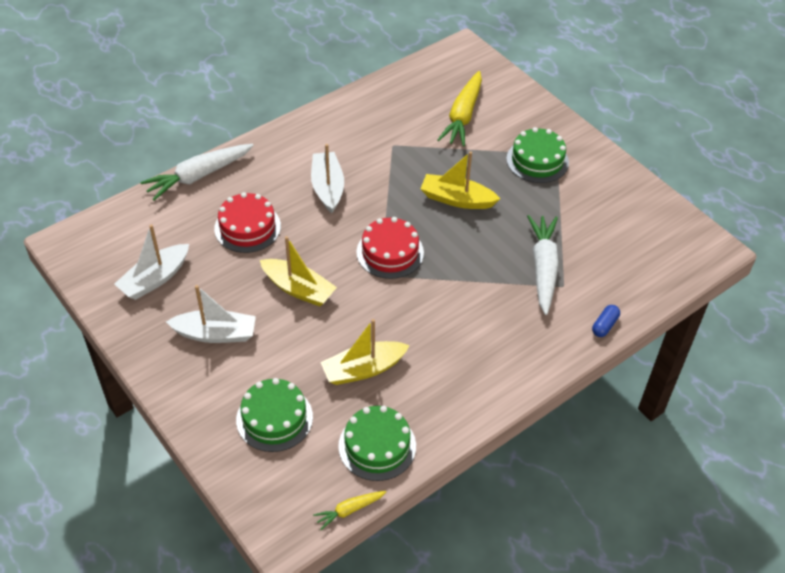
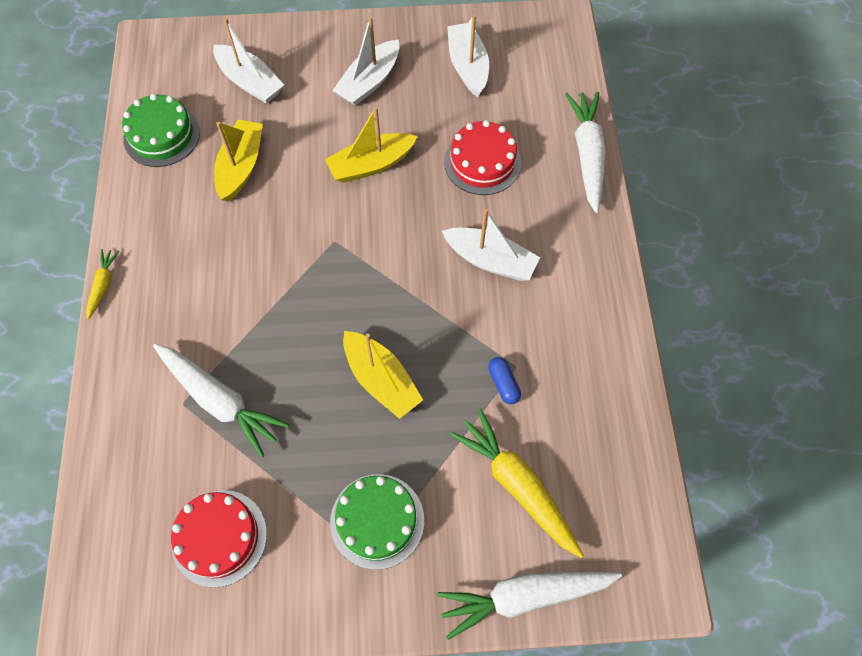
camera: 125 degrees right, 15 degrees up
green cake [236,378,313,452] -> white boat [213,18,284,104]
yellow carrot [313,491,386,530] -> yellow carrot moved to [86,249,120,320]
red cake [356,217,424,279] -> red cake moved to [171,490,267,588]
yellow boat [421,151,500,209] -> yellow boat turned 90 degrees clockwise [343,331,423,419]
blue capsule [592,305,620,337] -> blue capsule moved to [488,357,521,404]
none -> white carrot [437,571,622,640]

